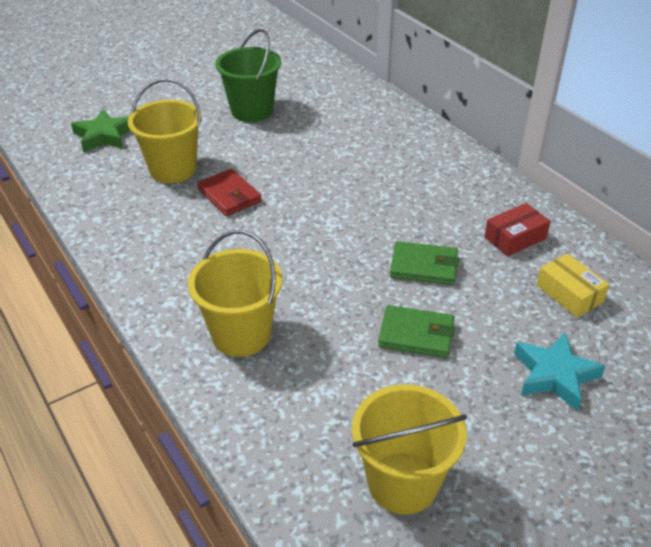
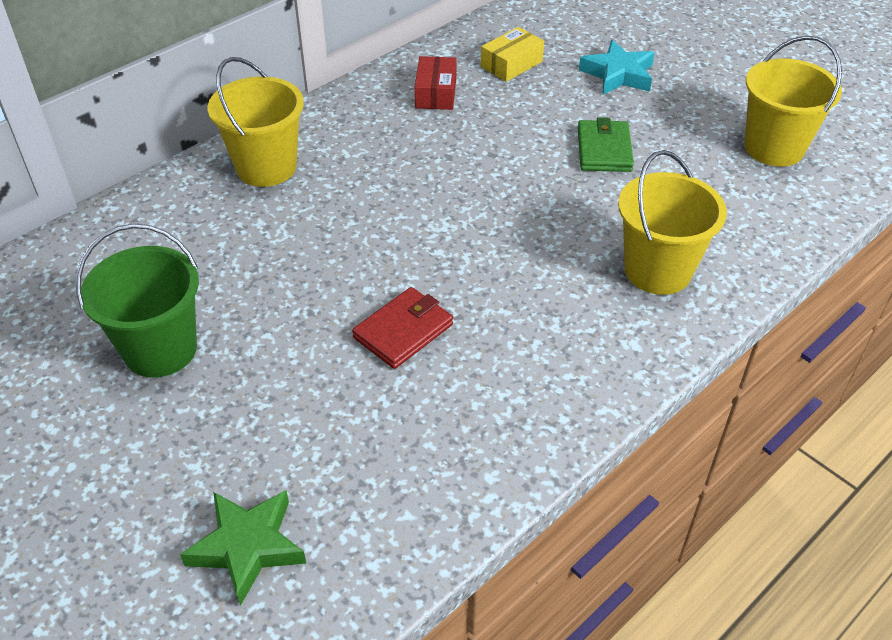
camera: 100 degrees left, 5 degrees up
yellow bucket [128,79,202,183] -> yellow bucket moved to [208,57,304,187]
green wallet [390,241,459,285] -> none
red box [484,203,551,256] -> red box turned 45 degrees clockwise [415,56,457,110]

